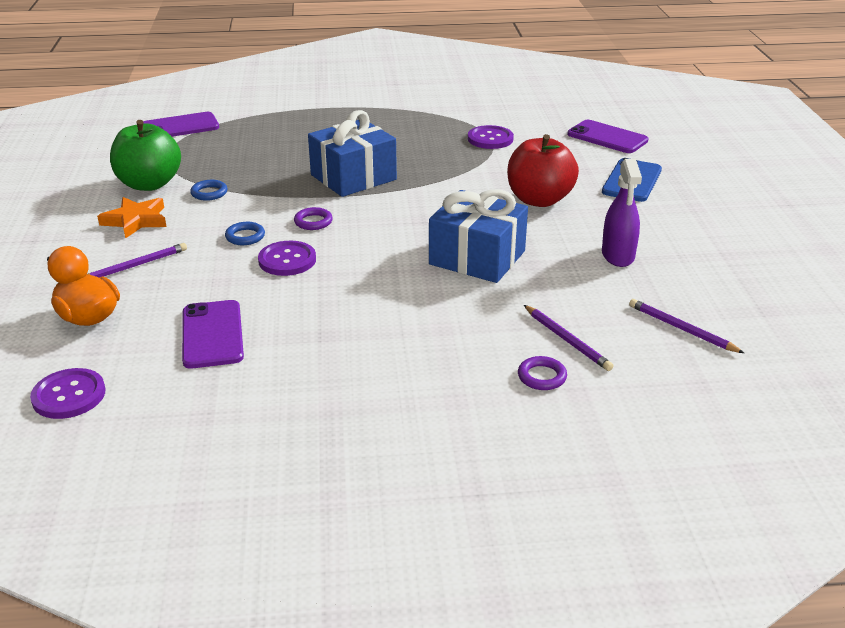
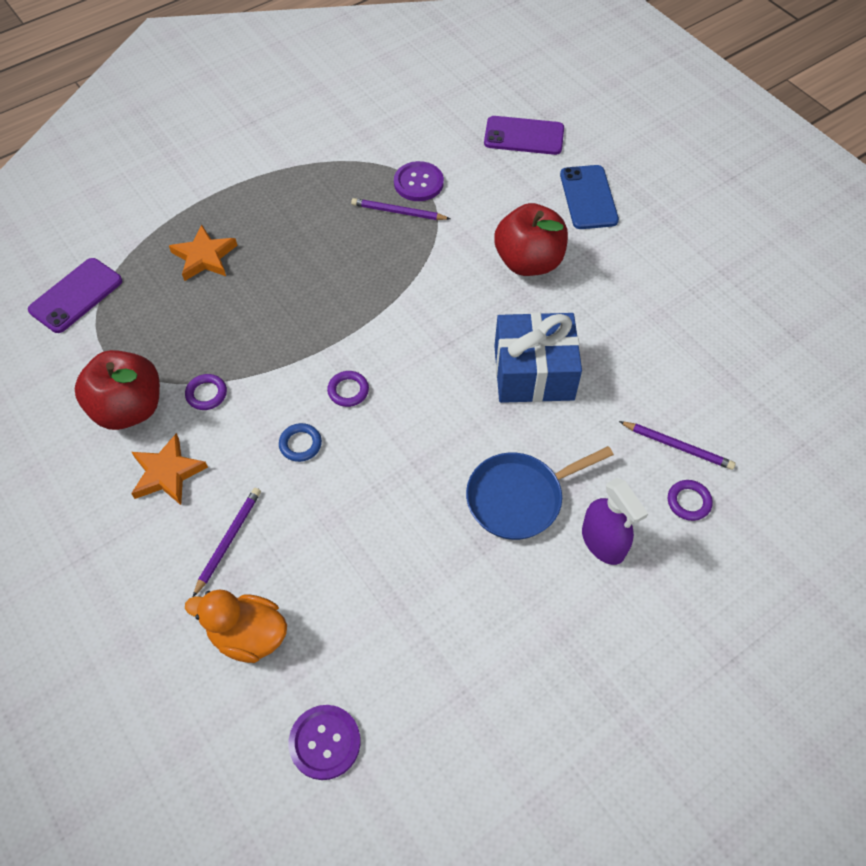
camera: 30 degrees left, 25 degrees up
green apple [110,120,181,191] -> red apple [75,350,160,430]
purple phone [182,300,244,369] -> none
blue ring [190,180,228,201] -> purple ring [185,374,227,410]
purple button [258,241,316,276] -> none
blue gift [308,110,397,197] -> none
purple spray bottle [602,159,642,267] -> purple spray bottle moved to [582,478,648,565]
purple pencil [629,299,744,353] -> purple pencil moved to [351,198,450,220]
none -> orange star [169,225,237,281]
none -> blue pan [466,446,614,540]

